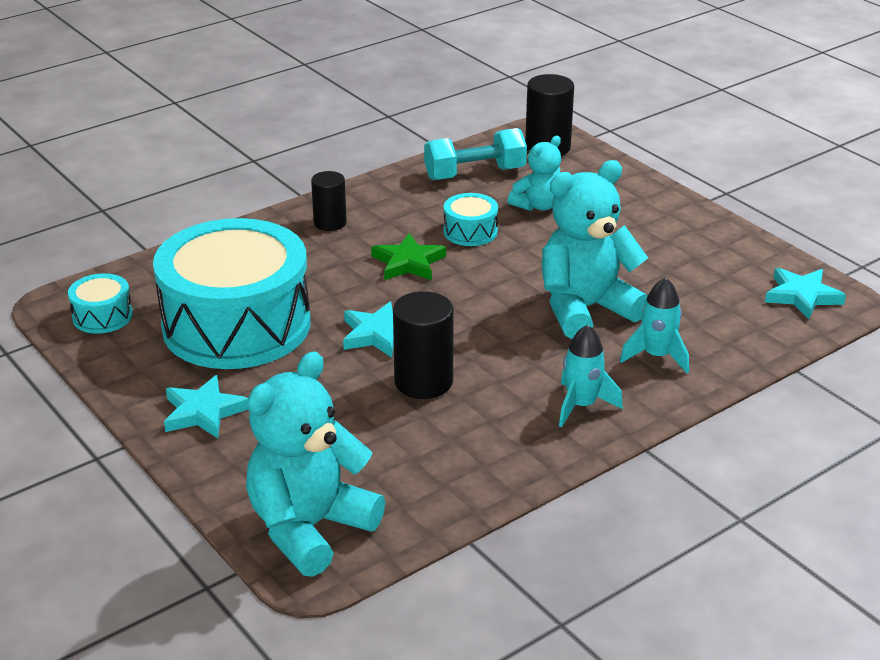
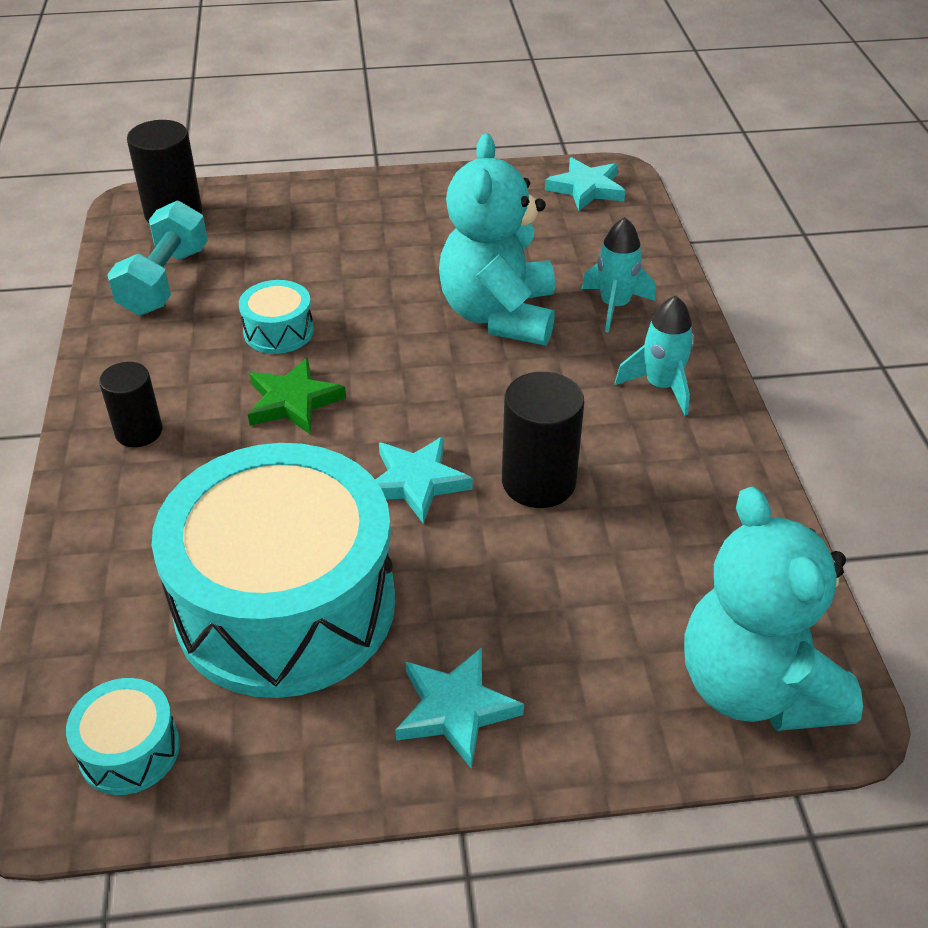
camera: 60 degrees left, 10 degrees up
turquoise teddy bear [508,136,561,211] -> none

